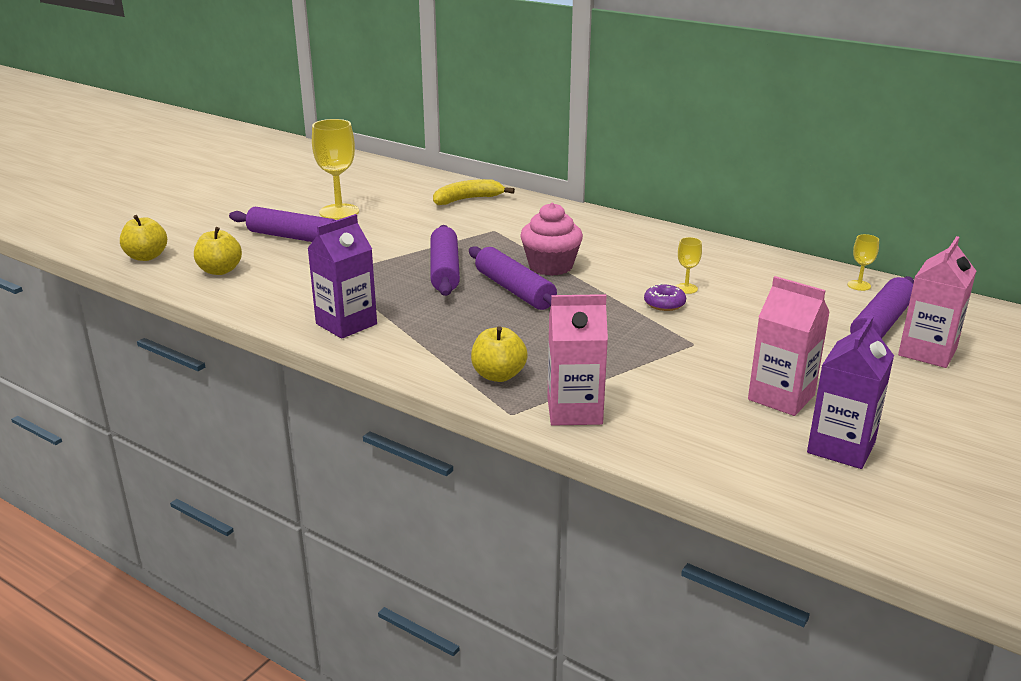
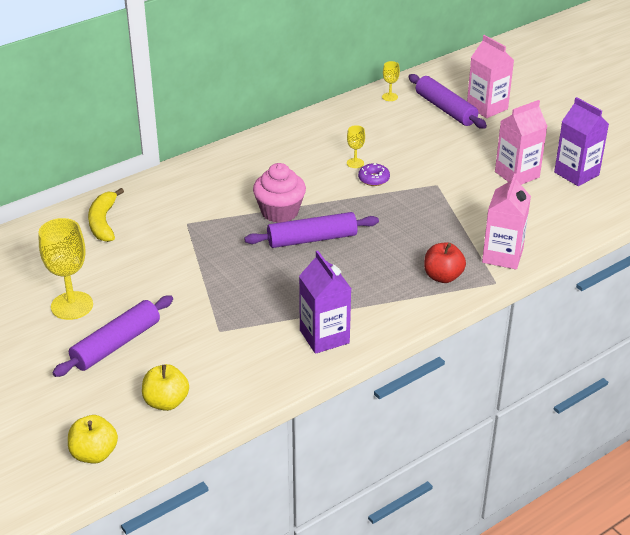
camera: 70 degrees left, 10 degrees up
purple rolling pin [431,225,460,296] -> none
yellow apple [471,326,528,382] -> red apple [424,242,466,283]

